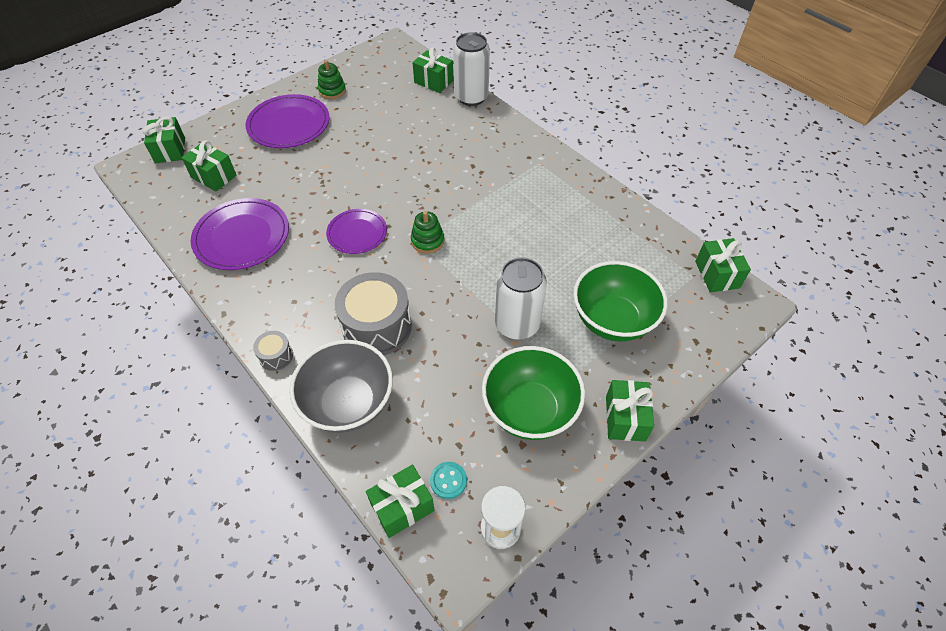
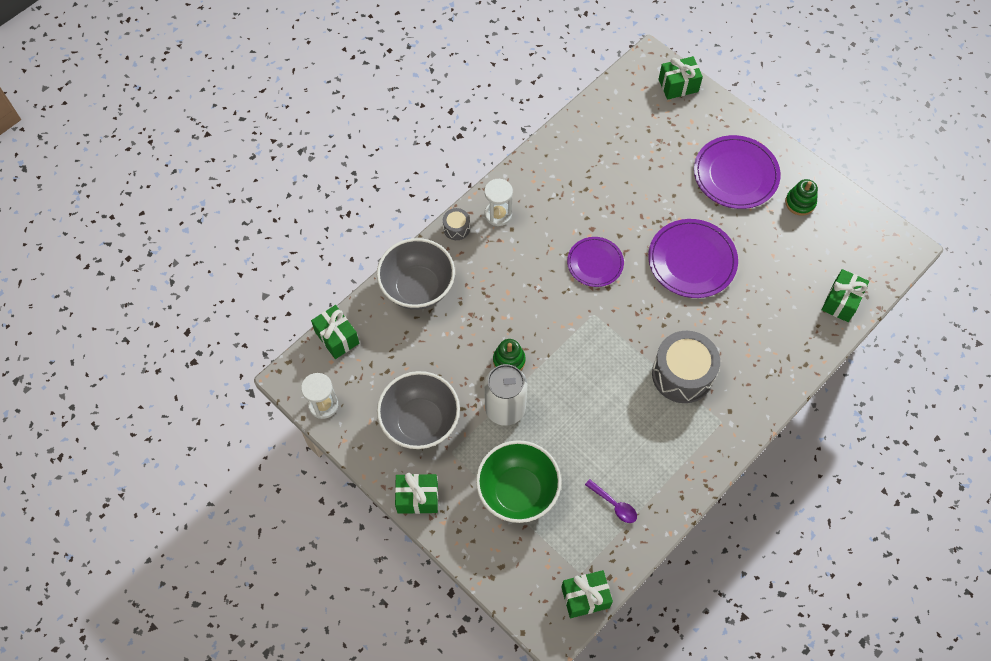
camera: 85 degrees right, 10 degrees up
green gift [181,141,237,191] -> none
purple plate [191,198,289,270] -> purple plate moved to [648,219,738,298]
grey drum [334,272,412,355] -> grey drum moved to [652,331,720,403]
green stacking toy [411,211,444,253] -> green stacking toy moved to [493,339,526,371]
turquoise button [430,462,467,499] -> none
white can [453,32,490,106] -> none
green bowl [482,346,585,440] -> grey bowl [377,371,460,449]
none -> white hourglass [484,179,513,226]
none -> purple spoon [585,479,637,523]

